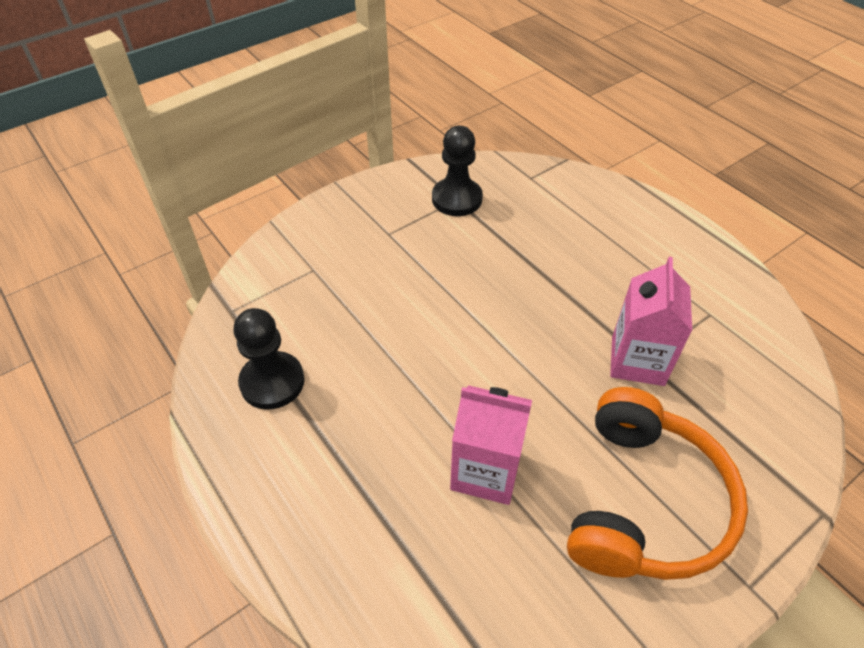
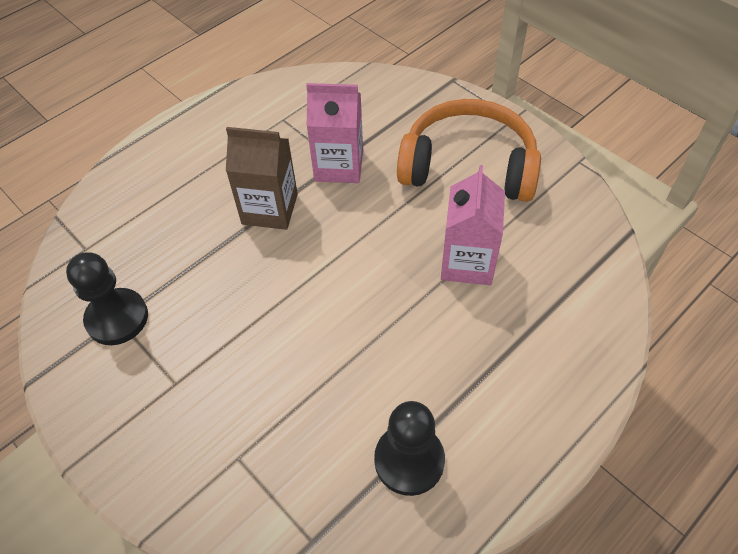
camera: 95 degrees left, 5 degrees up
none -> brown carton [226,127,298,230]

